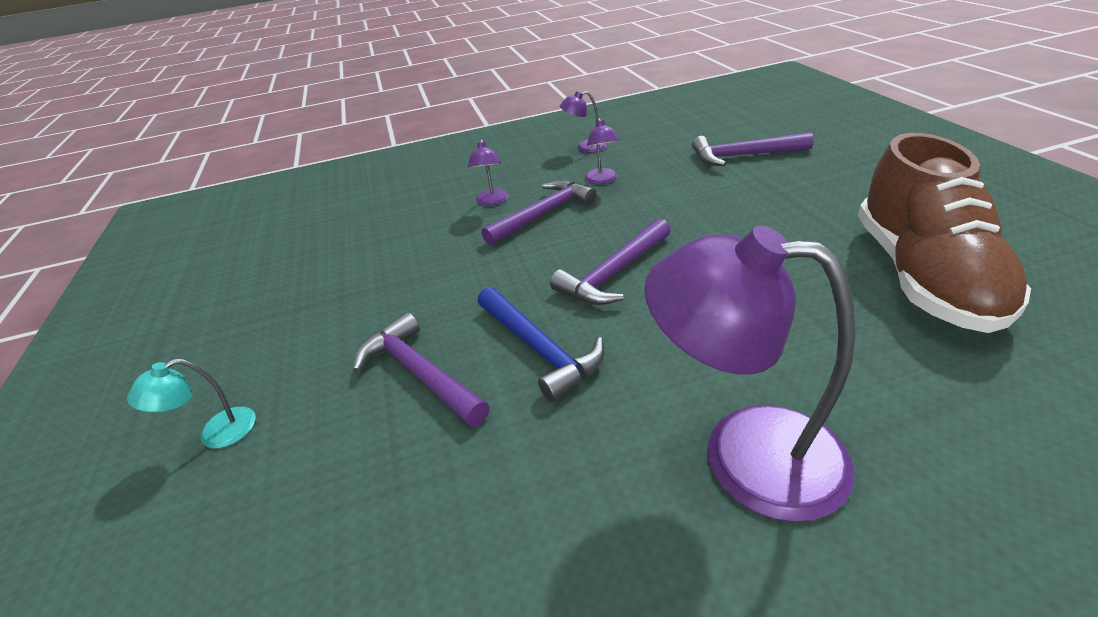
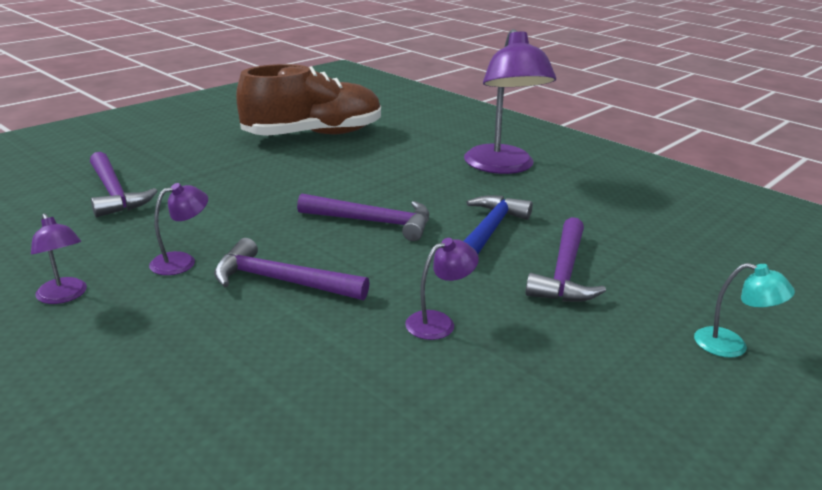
camera: 125 degrees left, 10 degrees down
purple lamp [468,139,509,206] -> purple lamp moved to [405,238,479,340]

